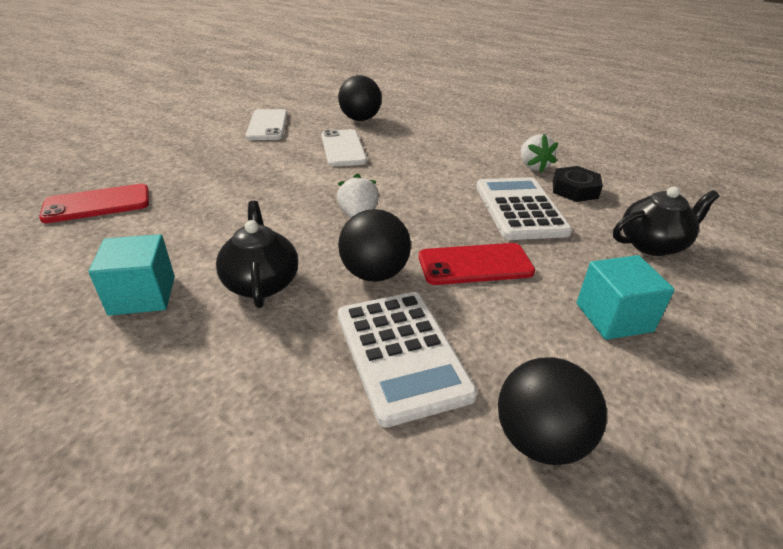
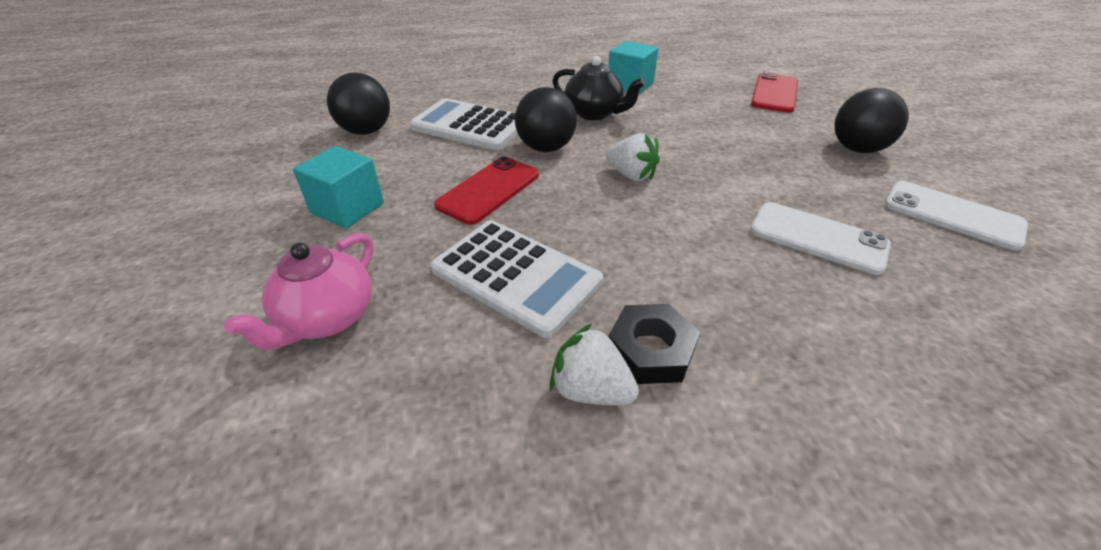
camera: 135 degrees right, 5 degrees up
black ball [338,75,382,121] -> black ball moved to [834,88,909,153]
black nut [553,166,603,202] -> black nut moved to [608,304,700,384]
black teapot [613,187,719,256] -> pink teapot [224,233,374,350]

